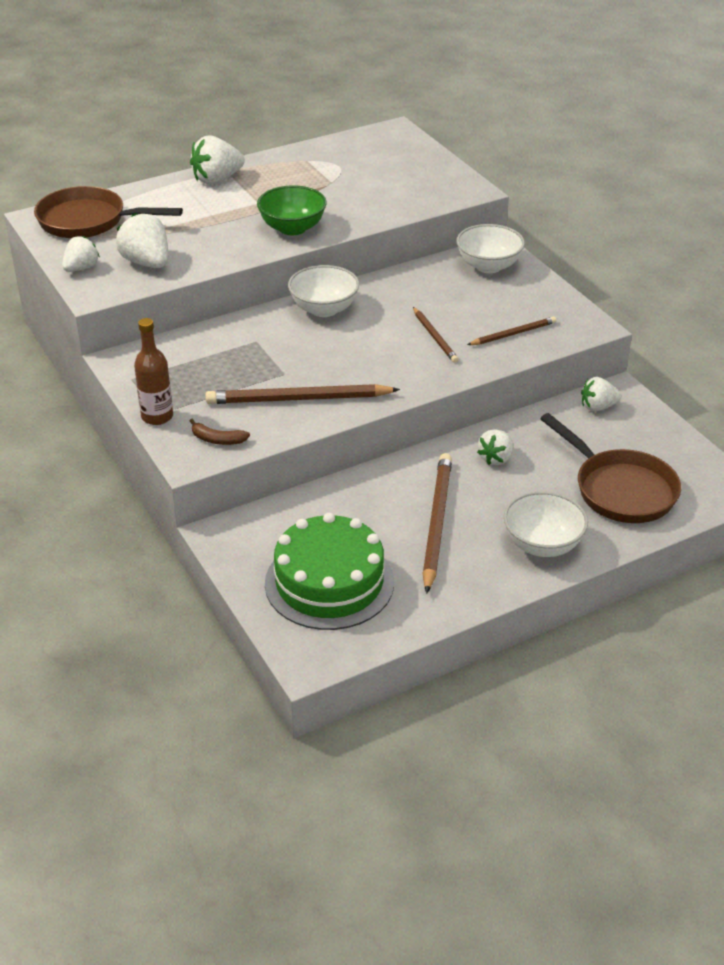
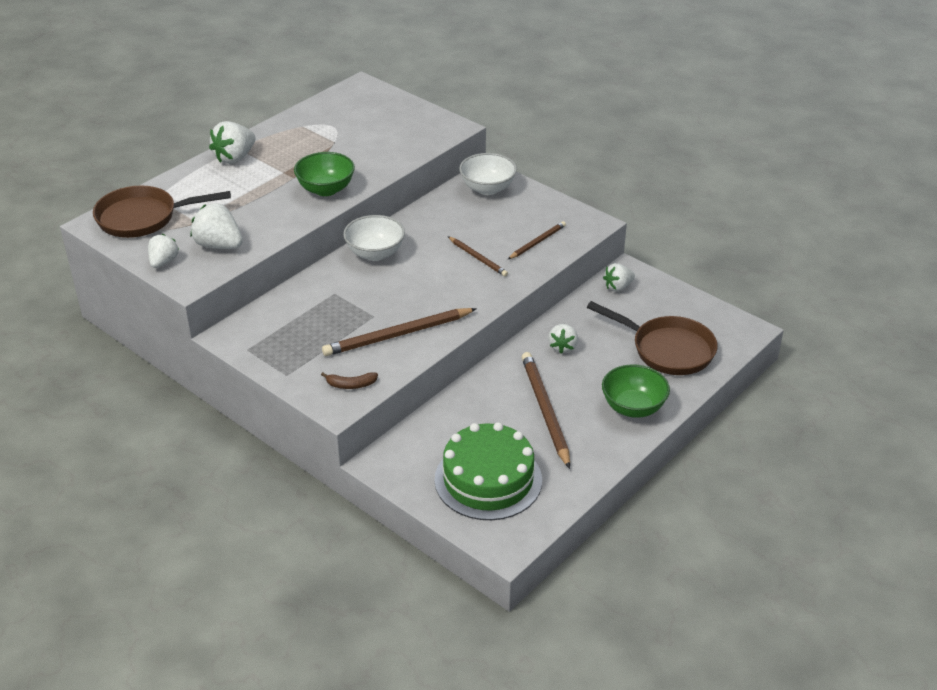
camera: 20 degrees left, 0 degrees up
brown bottle [134,318,173,425] -> none
white bowl [504,491,588,557] -> green bowl [602,364,670,418]

